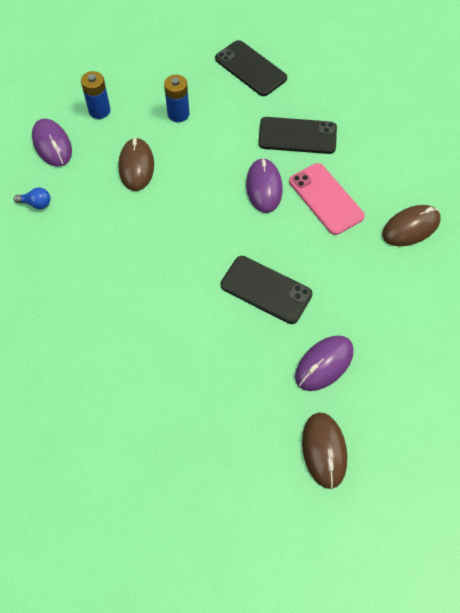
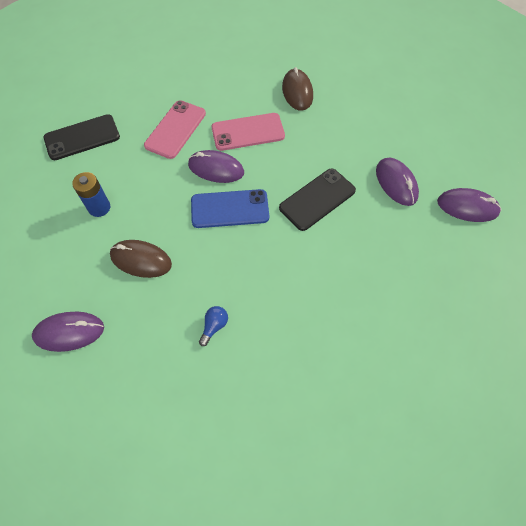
camera: 70 degrees left, 0 degrees up
blue light bulb [14,187,51,209] -> blue light bulb moved to [199,306,228,346]
blue battery [81,71,110,119] -> none
black phone [258,117,337,154] -> pink phone [144,100,206,159]
brown mouse [302,412,347,489] -> purple mouse [437,188,501,222]
none -> blue phone [191,189,269,228]

